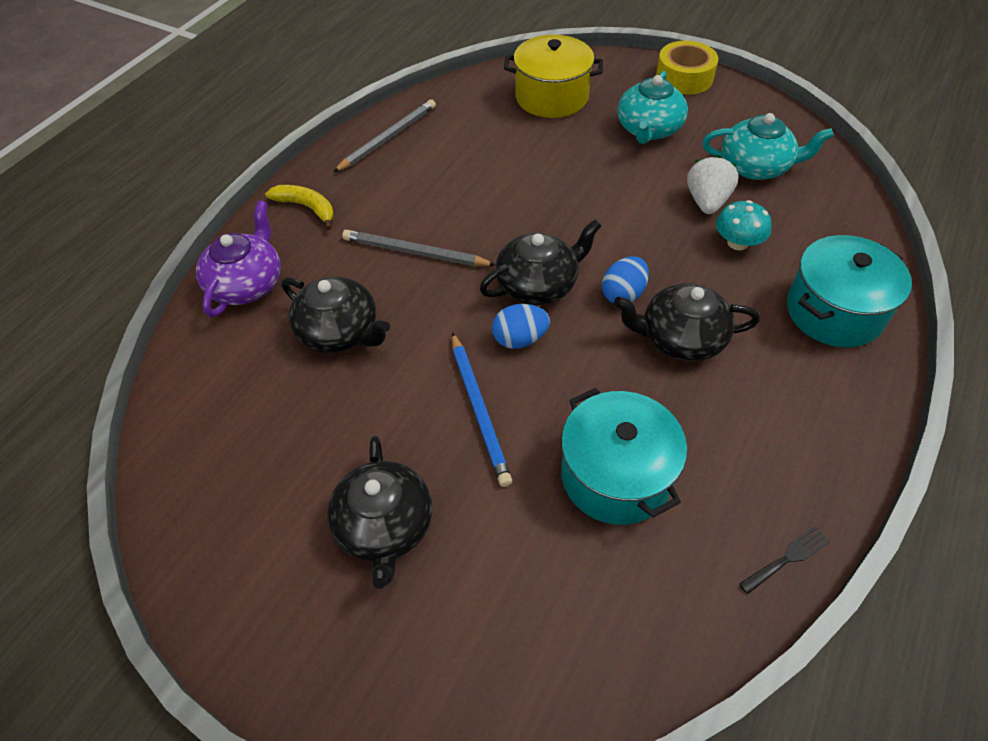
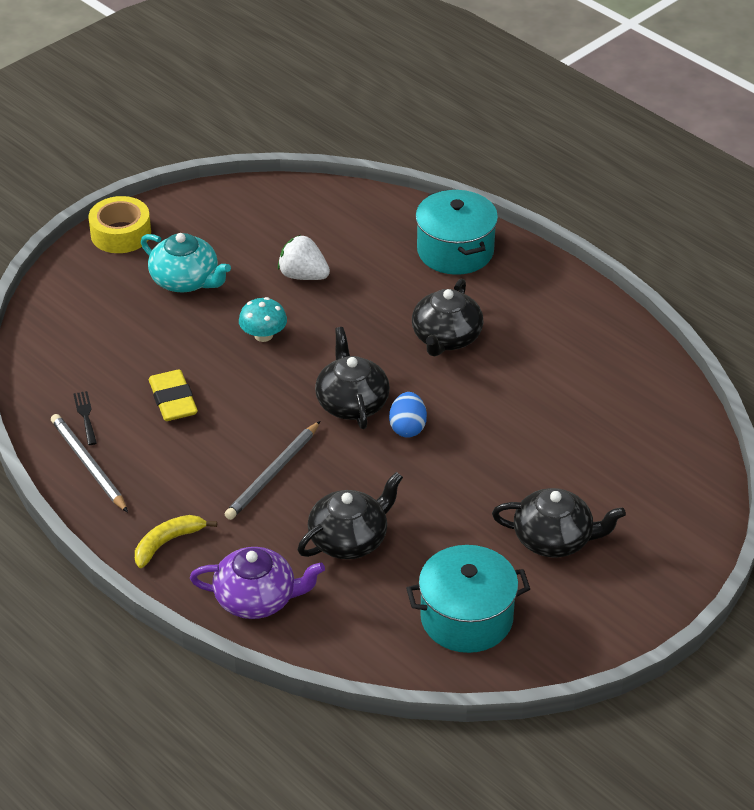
camera: 75 degrees left, 10 degrees down
purple teapot [196,200,281,317] -> purple teapot turned 150 degrees clockwise [190,547,325,619]
blue pencil [452,332,512,487] -> none
yellow pot [504,35,603,118] -> none
turquoise pot [561,388,687,525] -> turquoise pot moved to [406,545,530,653]
blue egg [602,256,649,304] -> none
turquoise teapot [703,113,834,180] -> none
turquoise mushroom [716,200,772,250] -> turquoise mushroom moved to [239,297,287,342]
black fork [739,526,830,594] -> black fork moved to [73,391,97,445]
none -> yellow eraser [149,369,198,421]

